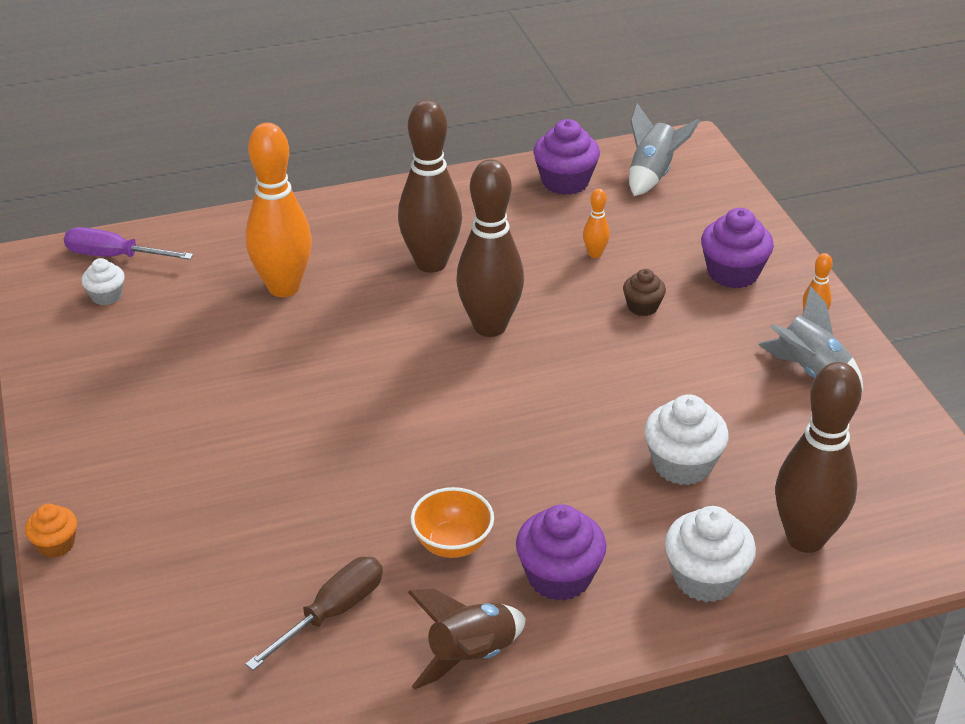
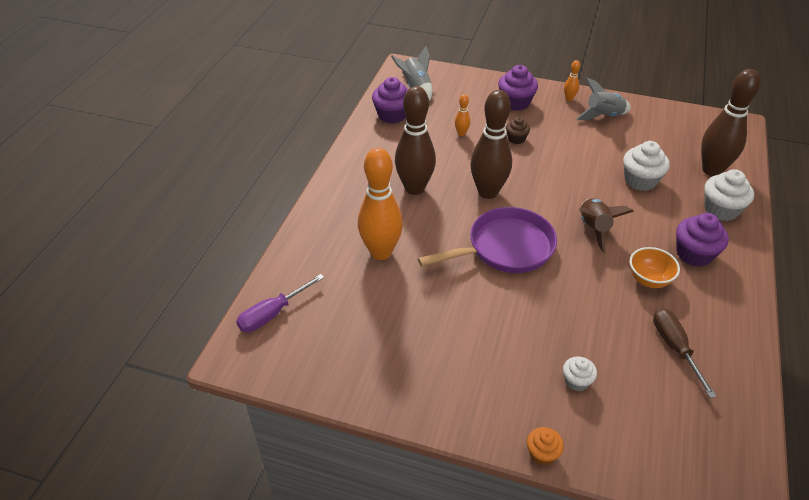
camera: 55 degrees left, 5 degrees up
white cupcake [81,258,125,305] -> white cupcake moved to [563,357,597,391]
brown rocket [408,589,526,690] -> brown rocket moved to [579,198,634,253]
none -> purple pan [418,207,557,273]

